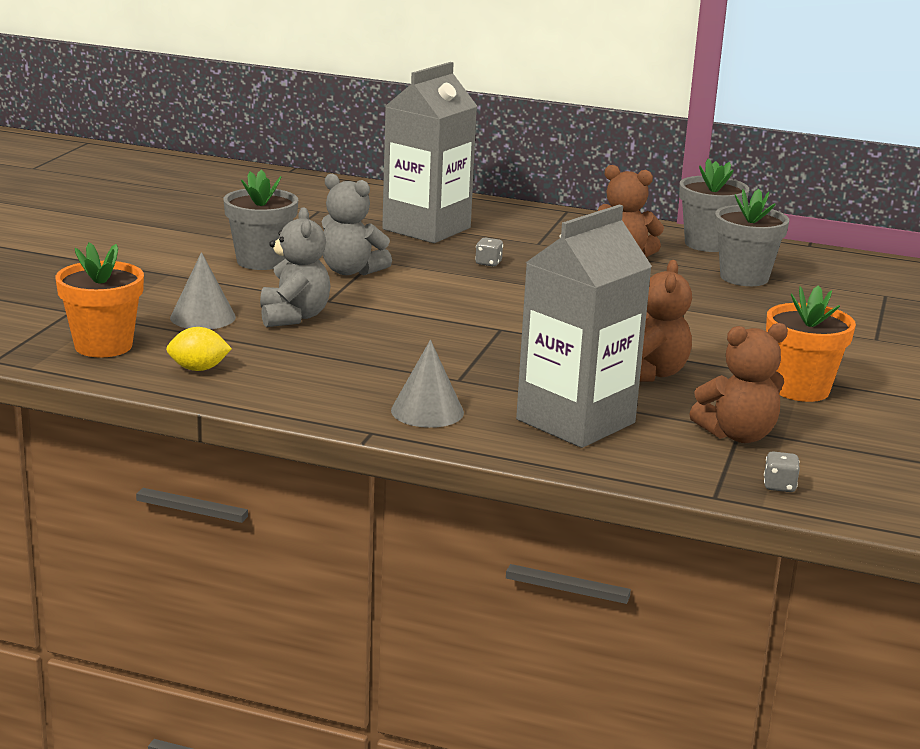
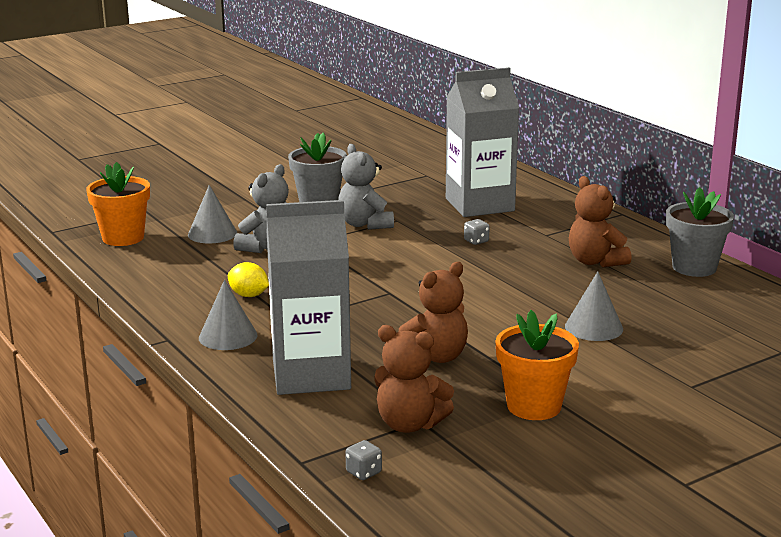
camera: 40 degrees right, 0 degrees up
yellow lemon [166,327,232,371] -> yellow lemon moved to [228,262,269,297]
grey flower pot [715,189,789,286] -> none
none -> grey cone [565,271,623,341]

